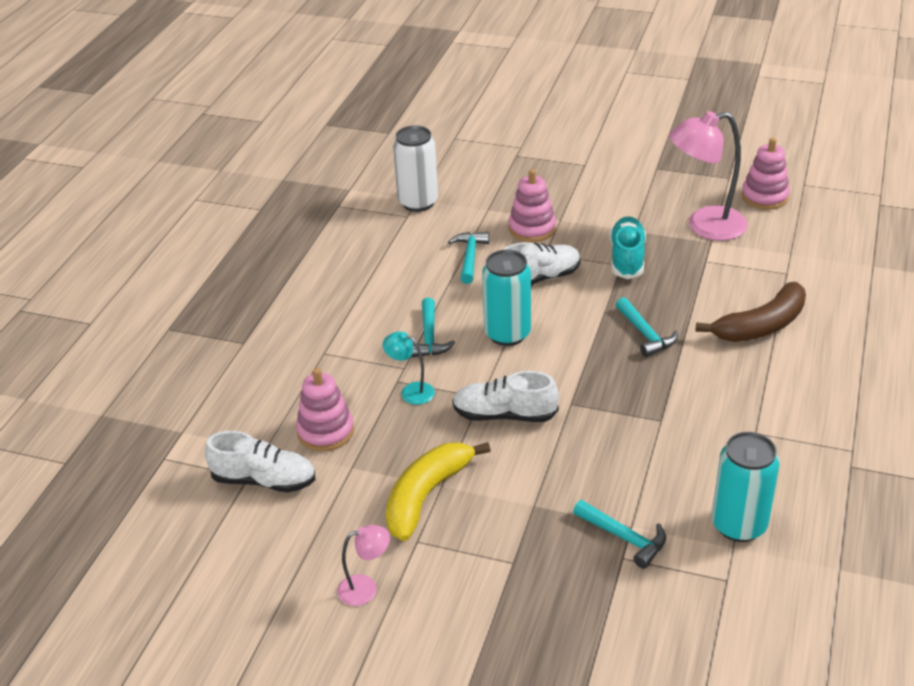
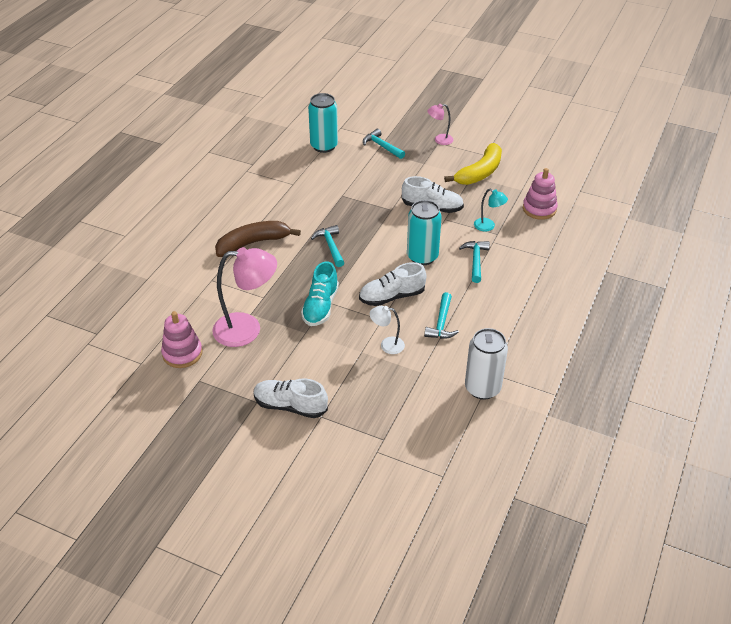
camera: 175 degrees left, 5 degrees up
white shoe [205,431,315,493] -> white shoe moved to [253,379,328,418]
pink lamp [337,525,390,606] -> pink lamp moved to [427,104,453,145]
pink stacking toy [509,169,556,242] -> white lamp [370,306,405,354]

